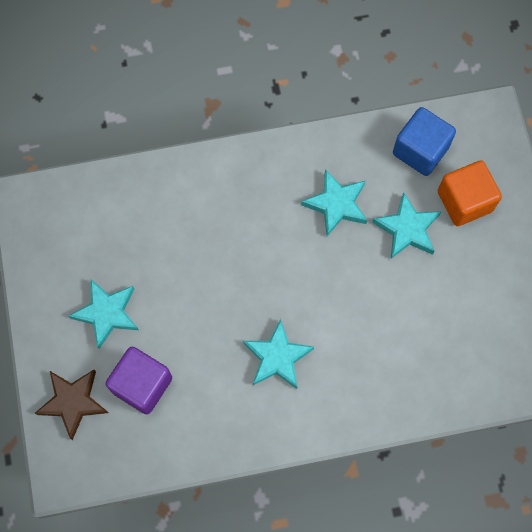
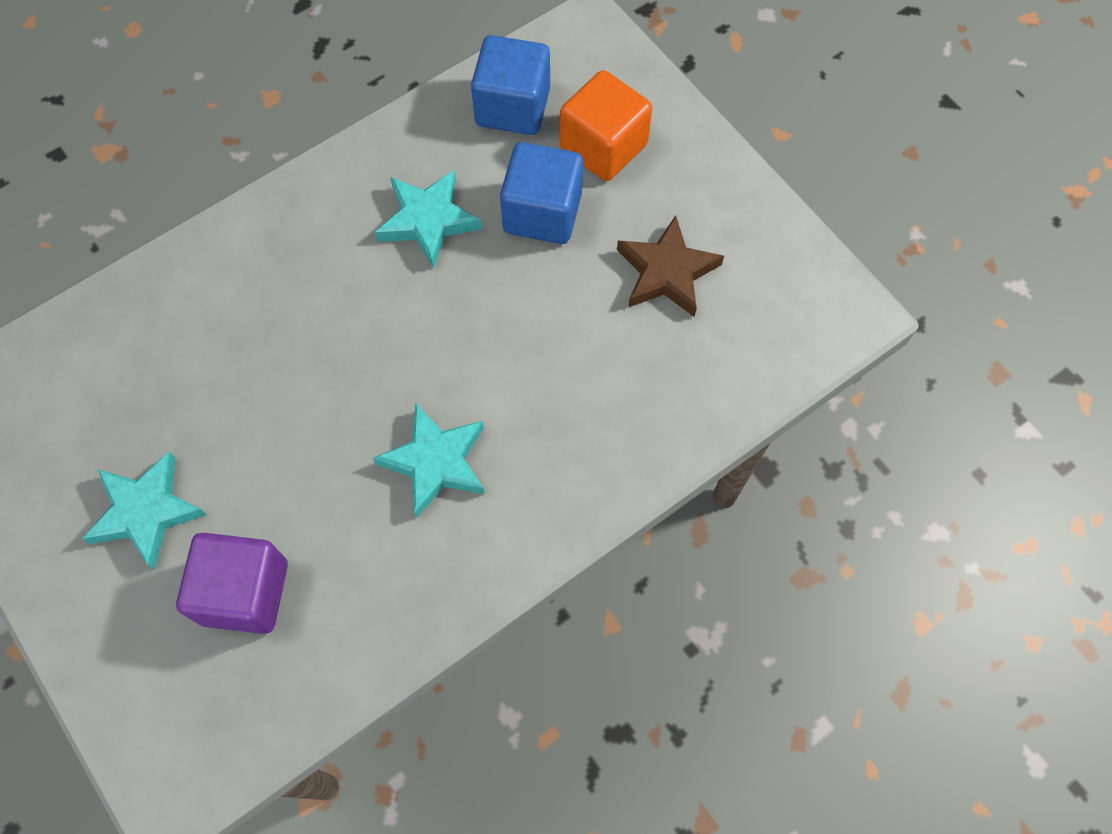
camera: 25 degrees left, 5 degrees down
brown star [35,370,109,440] -> brown star moved to [617,215,724,317]
turquoise star [372,192,441,259] -> blue cube [500,142,583,244]

